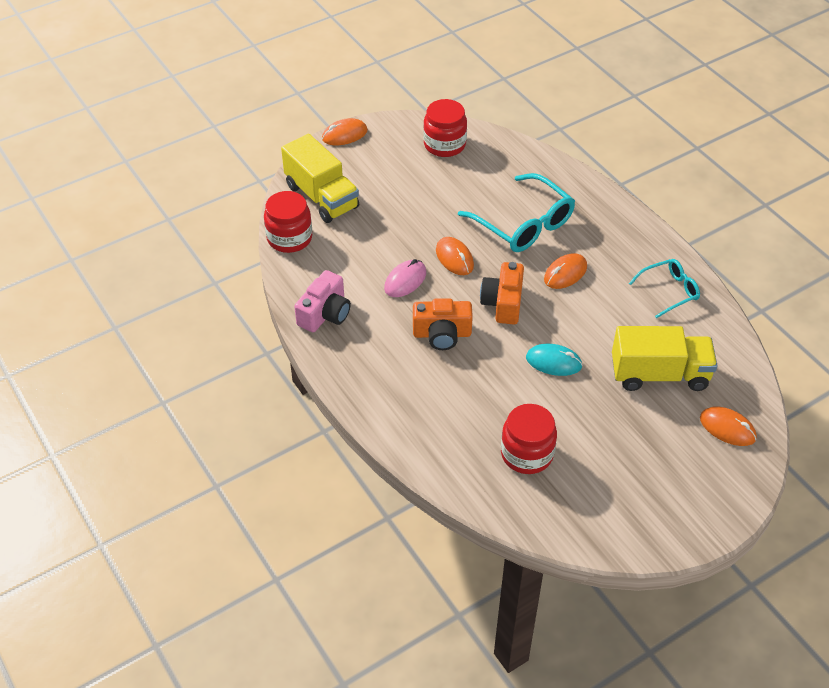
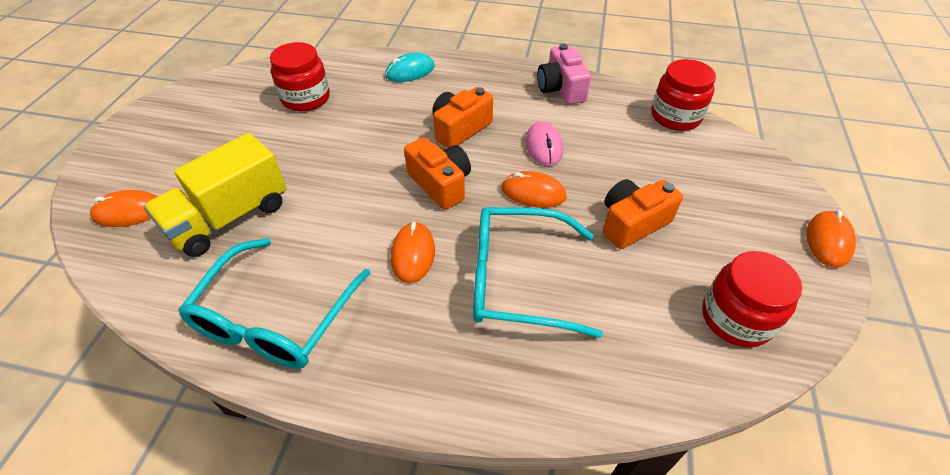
camera: 135 degrees right, 0 degrees up
yellow truck [281,134,359,223] -> none
turquoise mouse [526,344,583,376] -> turquoise mouse moved to [385,53,435,82]
turquoise glasses [629,259,700,319] -> turquoise glasses [178,238,370,369], size x1.72
none -> orange camera [603,179,683,249]

